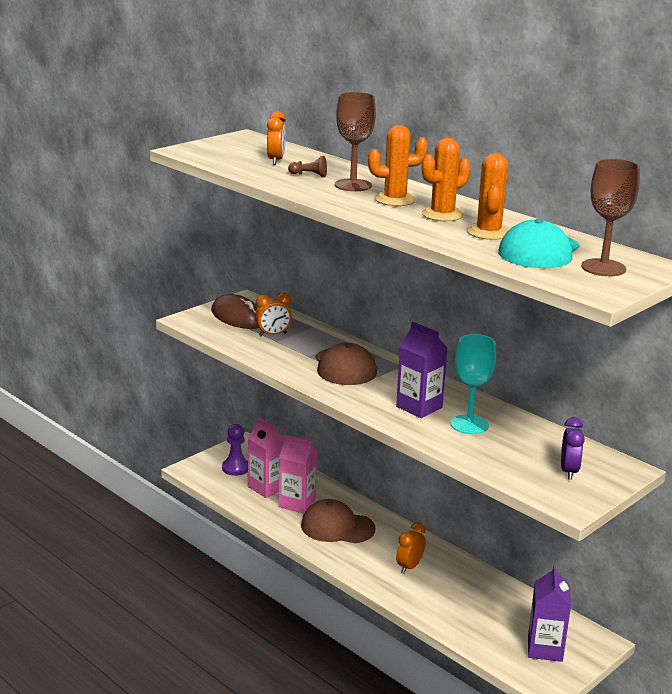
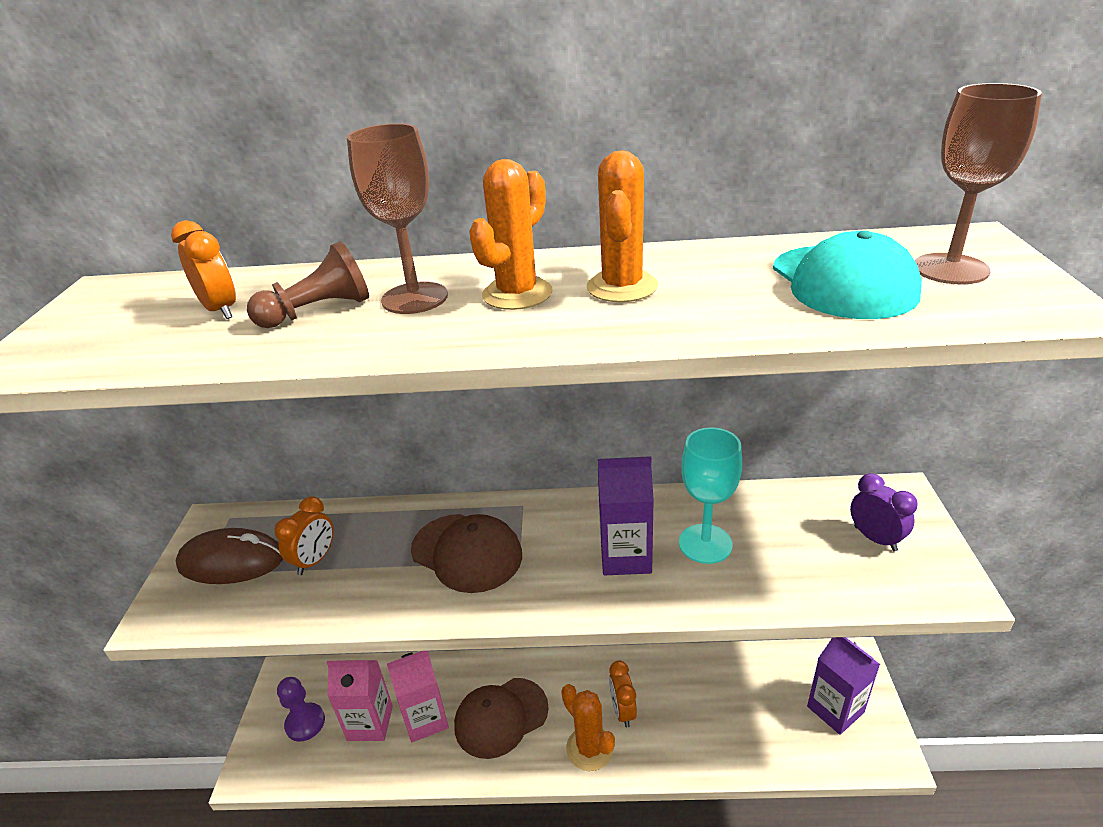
camera: 40 degrees left, 10 degrees up
brown pawn [288,156,327,177] -> brown pawn [247,241,369,328], size x1.60
orange cactus [467,153,509,240] -> orange cactus moved to [561,684,615,771]

